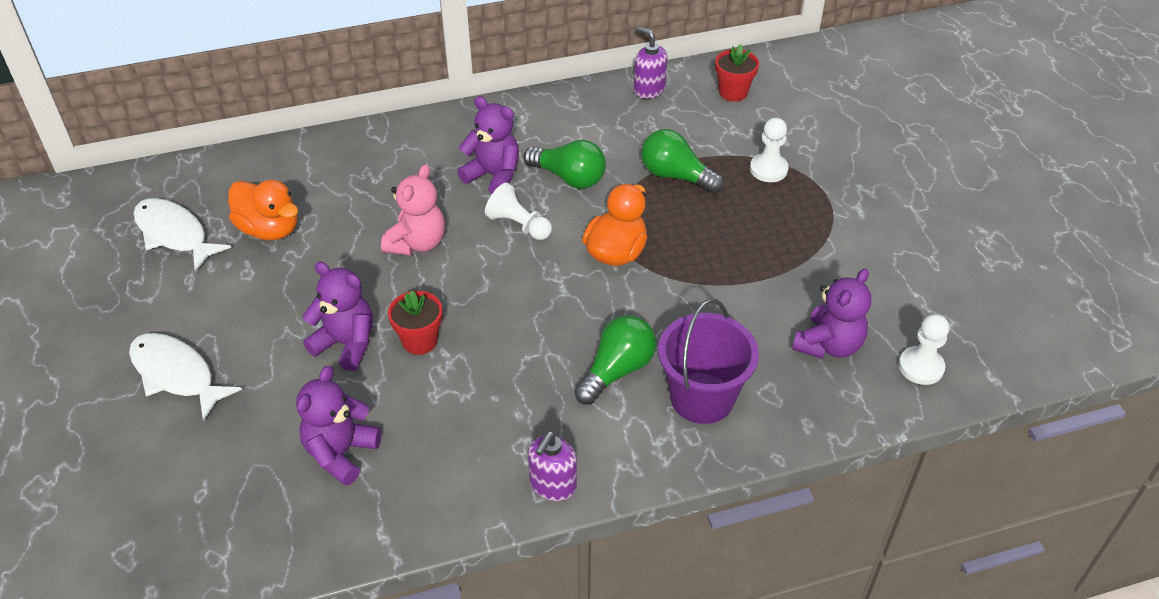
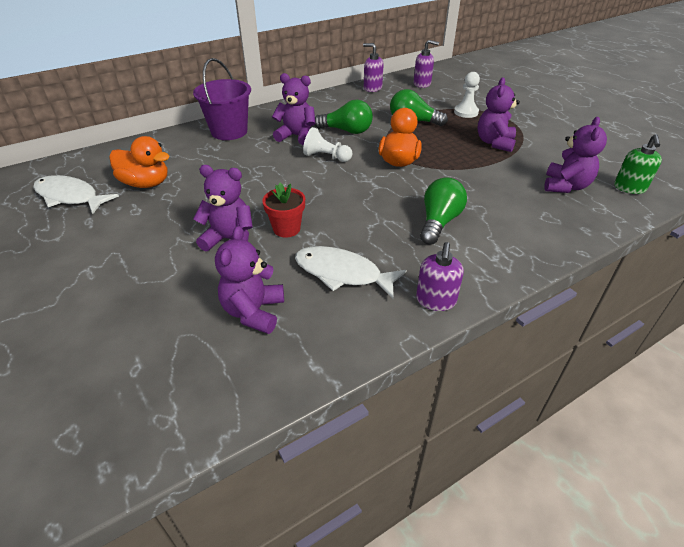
camera: 15 degrees left, 5 degrees down
white fish [129,333,242,421] -> white fish moved to [295,246,407,298]
pink teddy bear [381,164,445,255] -> none
purple bucket [658,299,759,424] -> purple bucket moved to [193,58,251,140]
red flower pot [715,44,759,102] -> purple soap dispenser [414,40,439,88]
white pawn [899,314,949,385] -> green soap dispenser [614,134,662,194]
none -> purple teddy bear [478,77,520,152]

